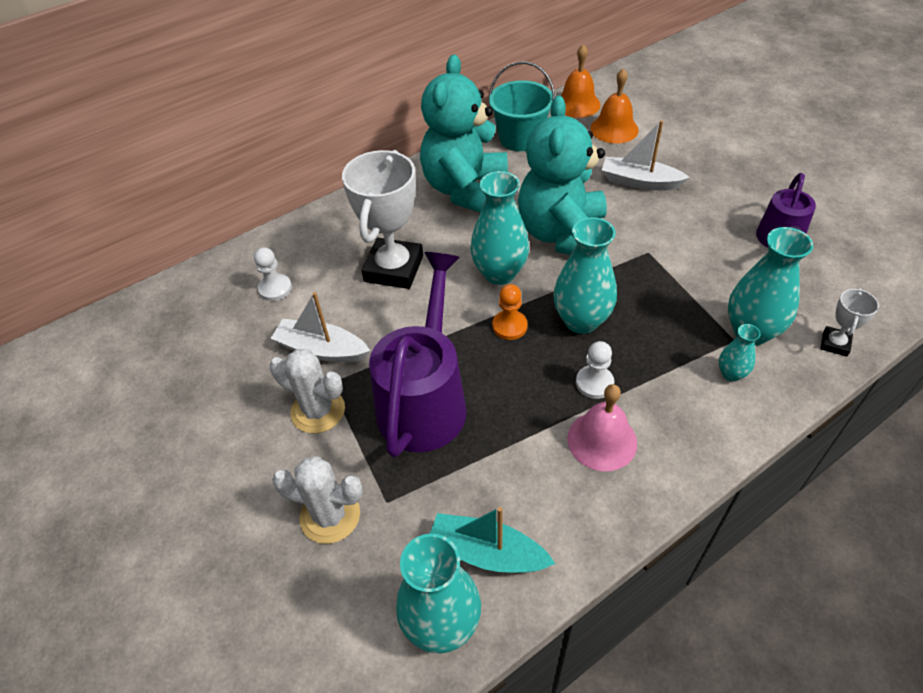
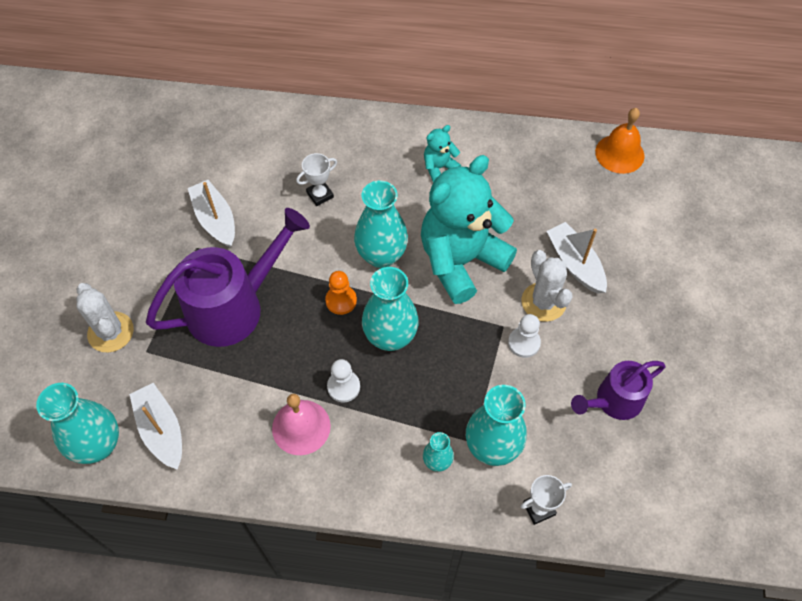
camera: 40 degrees right, 10 degrees up
white pawn [254,247,292,301] -> white pawn moved to [508,314,541,358]
white cactus [270,349,345,433] -> white cactus moved to [521,250,573,322]
white trophy [342,150,423,289] -> white trophy [296,153,337,206], size x0.47
turquoise teddy bear [420,54,508,212] -> turquoise teddy bear [424,125,461,183], size x0.42
turquoise boat [430,507,555,573] -> white boat [129,383,182,470]
turquoise bucket [489,61,555,151] -> none
orange bell [590,68,639,144] -> none

